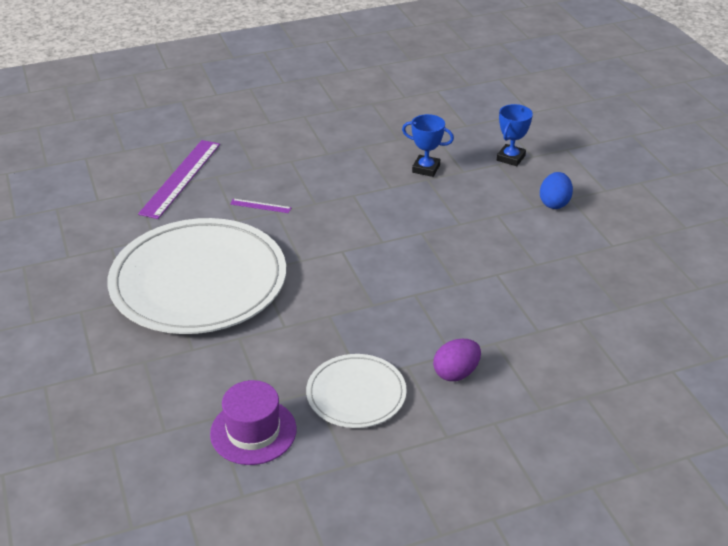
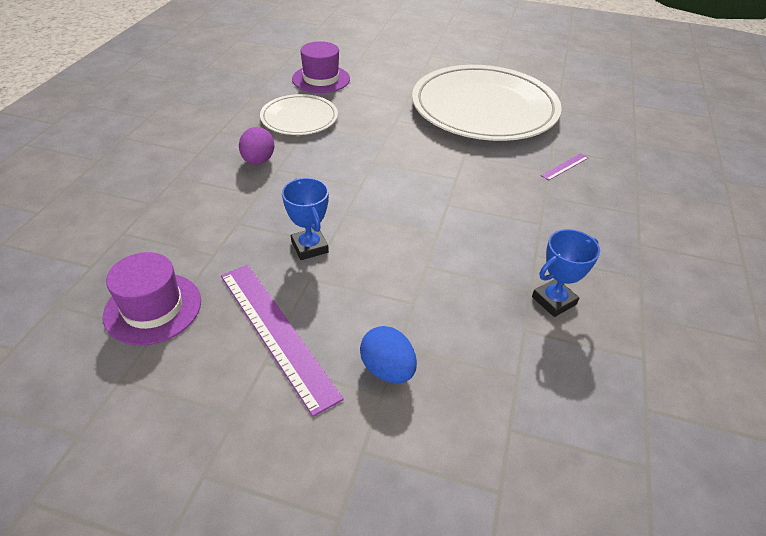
camera: 125 degrees right, 5 degrees up
purple ruler [138,140,220,219] -> purple ruler moved to [221,265,344,417]
blue trophy [497,104,533,166] -> blue trophy moved to [282,178,329,260]
none -> purple hat [103,252,201,346]

